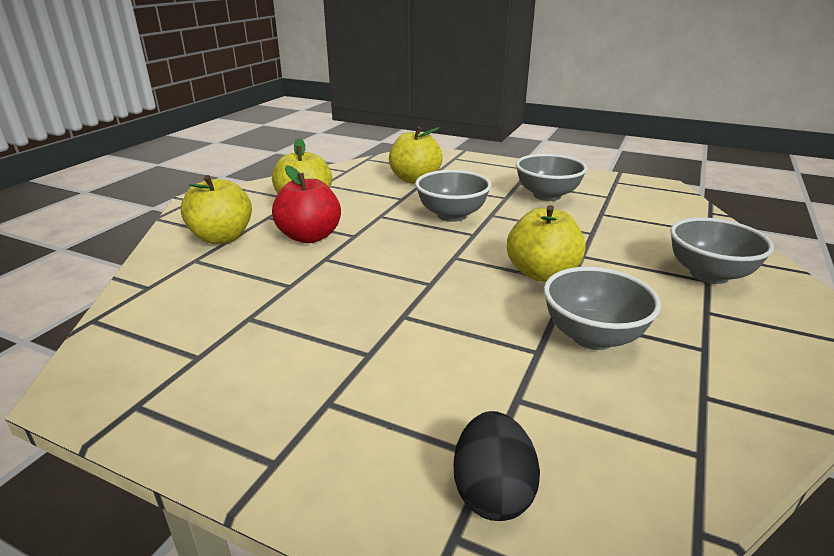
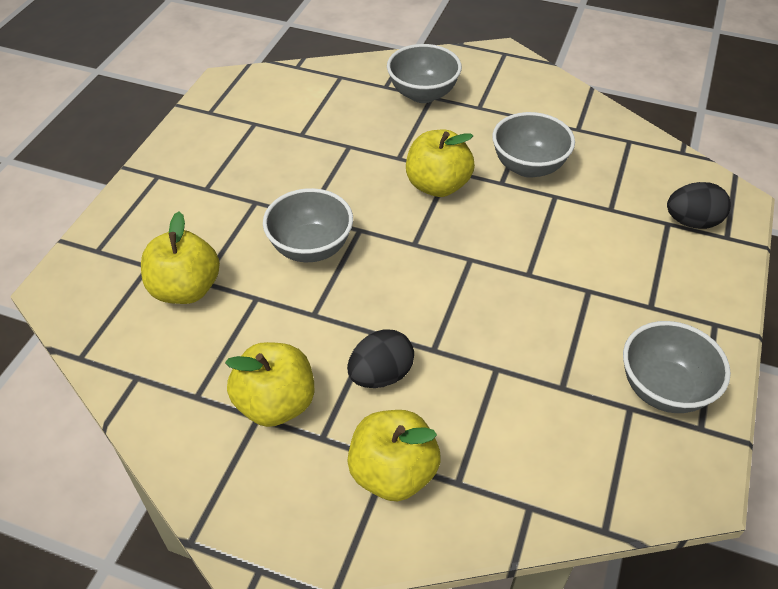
camera: 95 degrees left, 20 degrees up
red apple [272,165,341,243] -> black egg [347,329,414,388]
grey bowl [516,154,587,201] -> grey bowl moved to [623,321,731,413]

